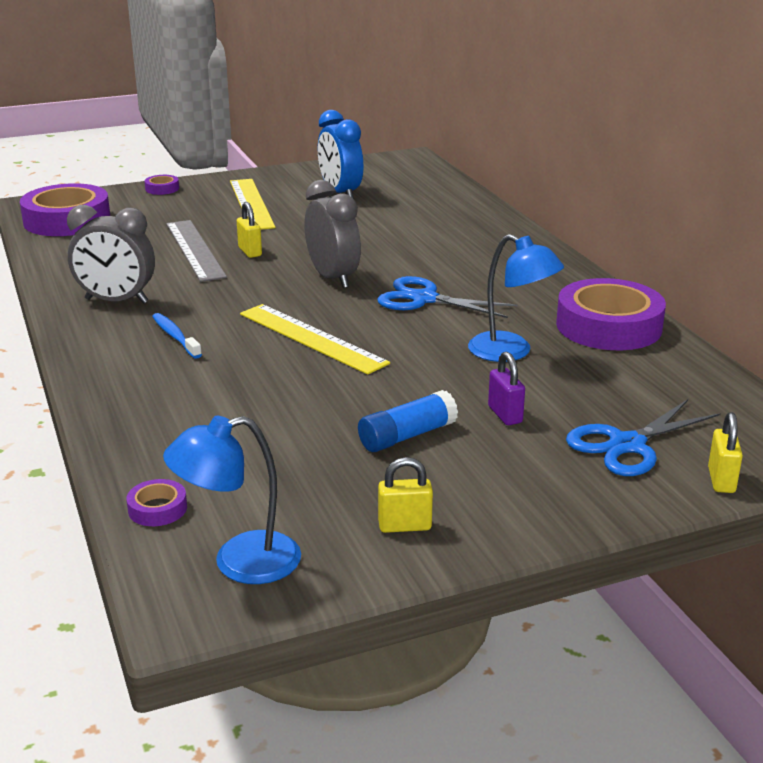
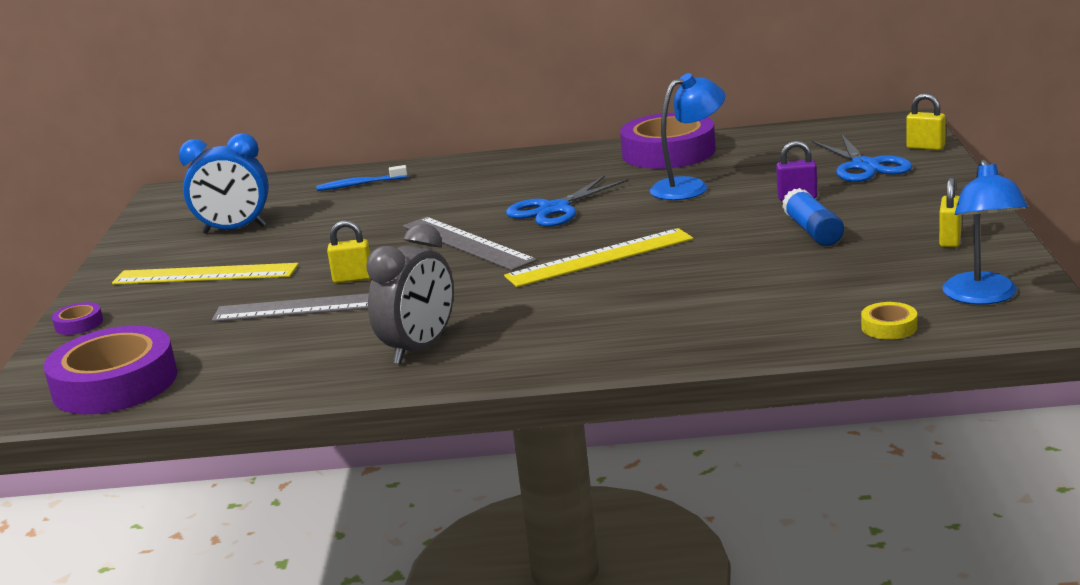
camera: 65 degrees left, 5 degrees down
purple tape [126,479,187,526] -> yellow tape [861,302,917,340]
blue toothbrush [152,313,202,359] -> blue toothbrush moved to [316,165,408,191]
grey clock [304,180,361,288] -> grey ruler [403,217,537,271]

